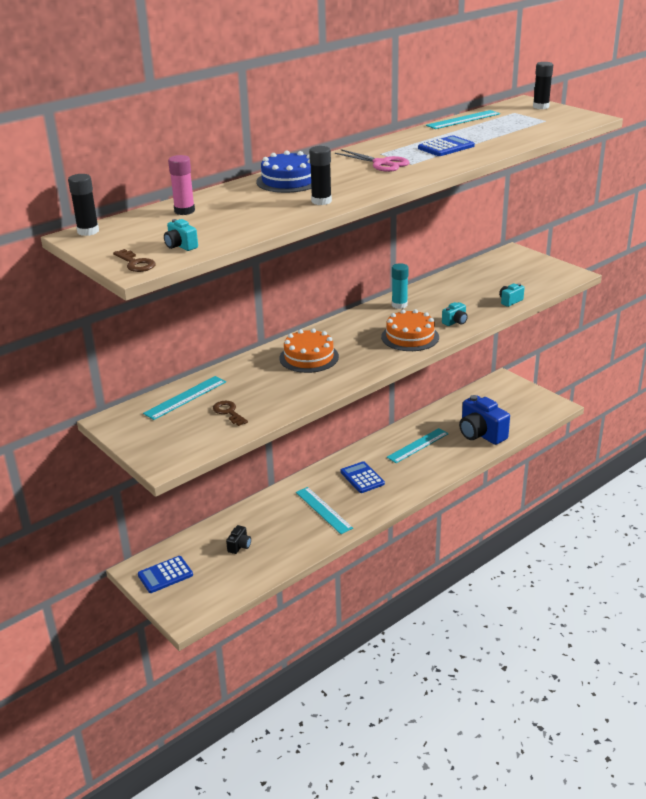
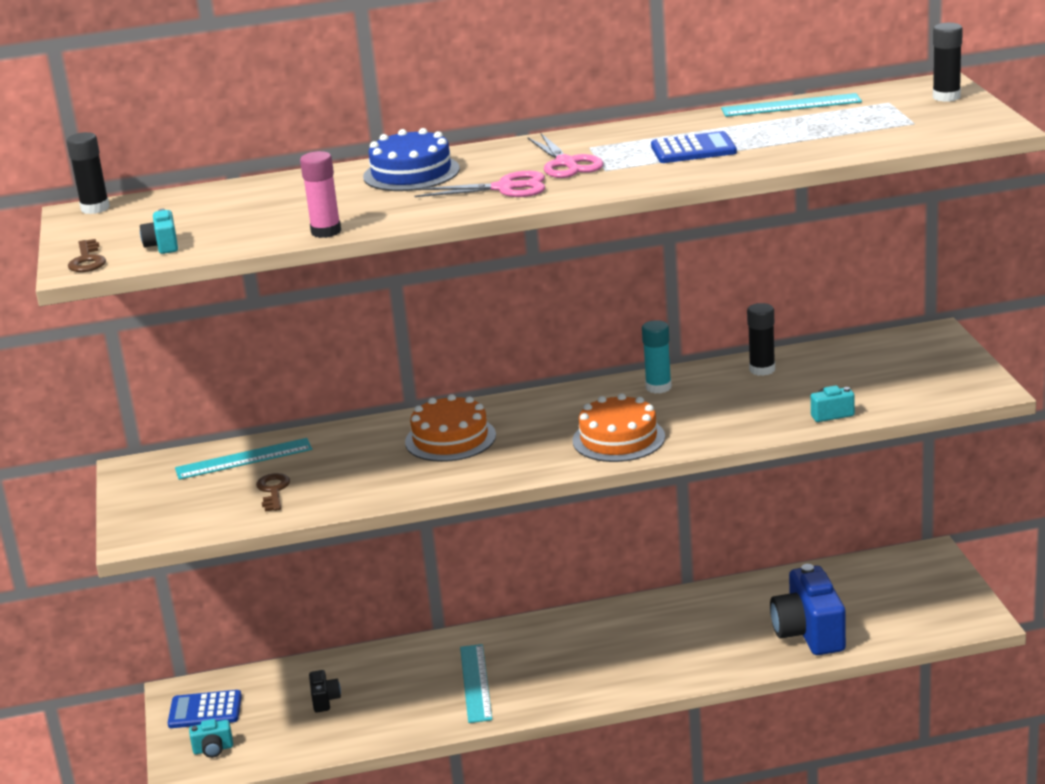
camera: 30 degrees right, 5 degrees down
pink glue stick [168,155,195,215] -> pink glue stick moved to [300,151,341,238]
black camera [226,525,251,554] -> black camera turned 60 degrees counterclockwise [309,670,341,712]
black glue stick [309,146,332,205] -> black glue stick moved to [747,303,775,376]
blue calculator [340,461,385,493] -> none
turquoise ruler [387,428,449,463] -> none
turquoise camera [442,302,468,326] -> turquoise camera moved to [189,719,233,758]
none -> pink scissors [414,171,545,197]

